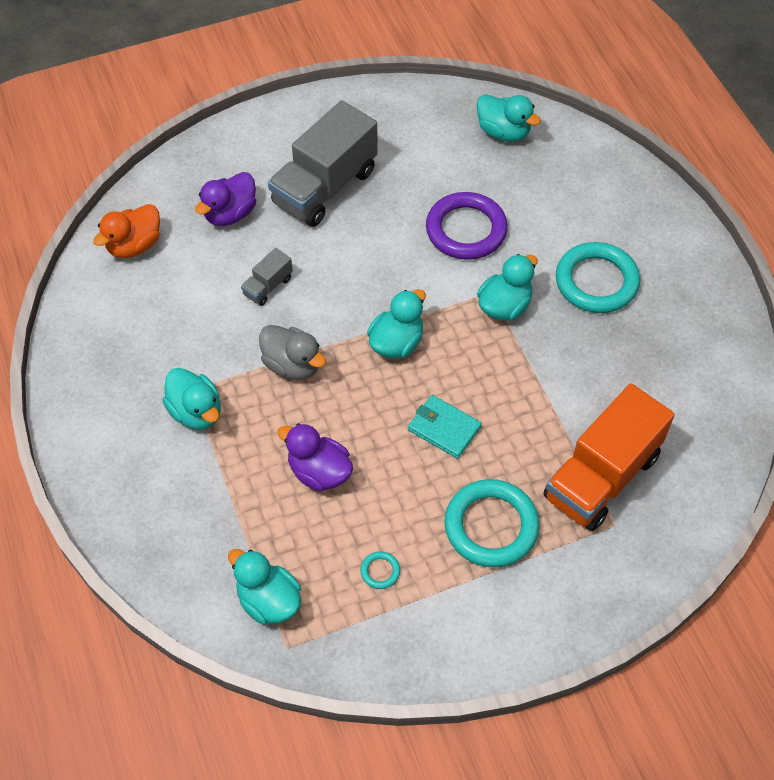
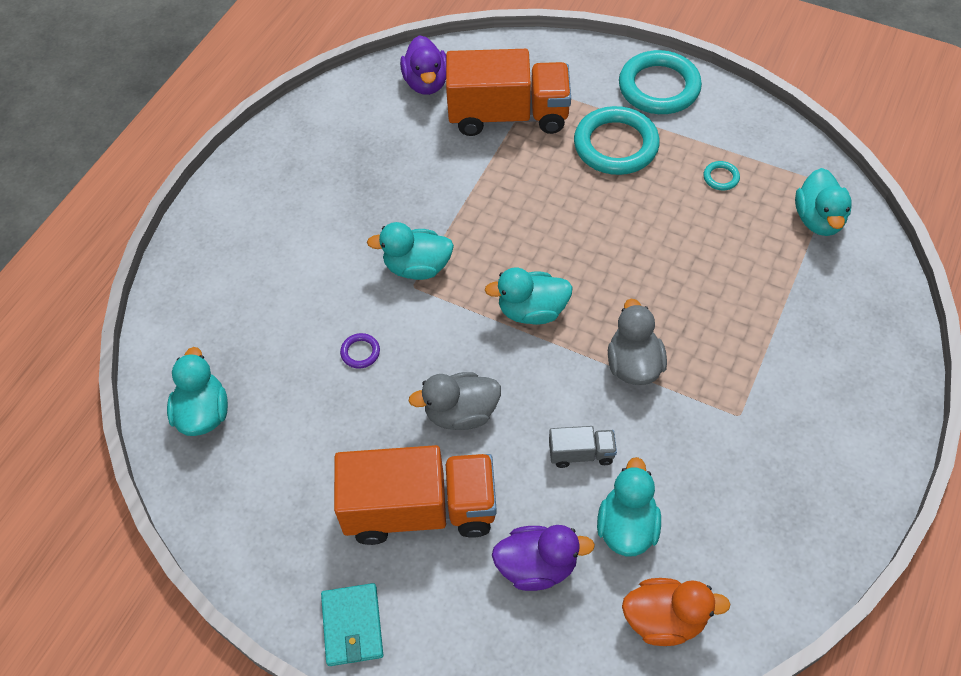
camera: 130 degrees left, 0 degrees up
turquoise duck [162,368,221,430] -> turquoise duck moved to [597,457,661,556]
grey truck [268,101,378,227] -> orange truck [334,445,497,545]
purple duck [277,423,353,492] -> purple duck moved to [400,35,446,95]
turquoise wallet [408,395,482,459] -> turquoise wallet moved to [321,583,383,666]
purple ring [426,192,508,260] -> purple ring [340,333,380,369], size x0.41
turquoise ring [556,242,640,313] -> turquoise ring moved to [619,50,702,114]
none -> grey duck [409,372,501,430]

